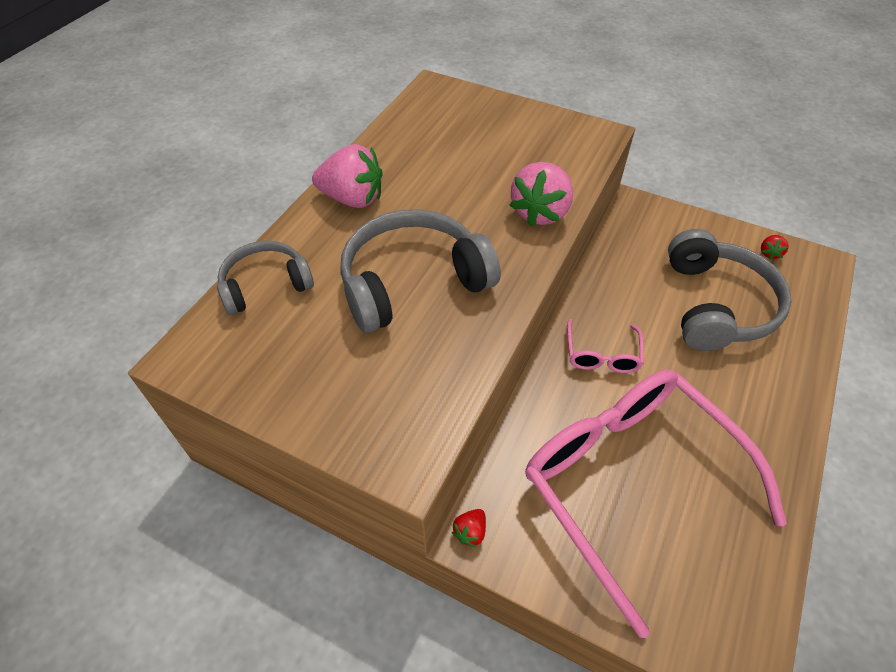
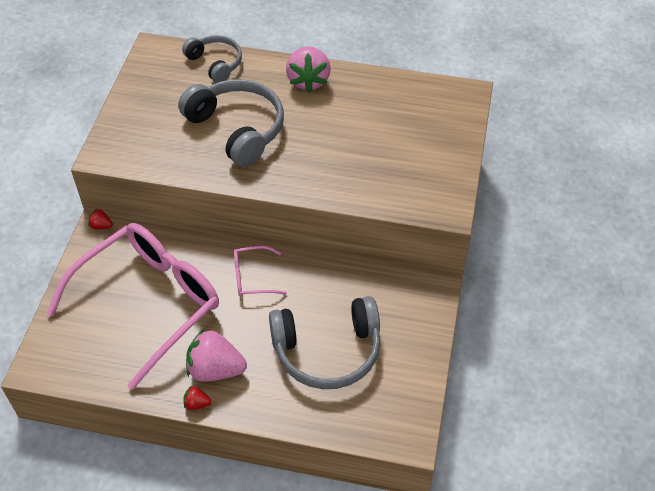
camera: 75 degrees right, 0 degrees up
pink strawberry [509,162,573,227] -> pink strawberry moved to [186,329,247,382]
red strawberry [761,235,789,260] -> red strawberry moved to [184,386,211,410]

